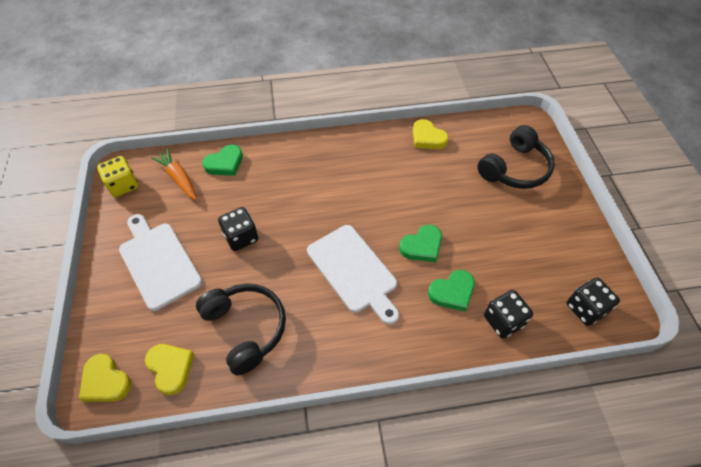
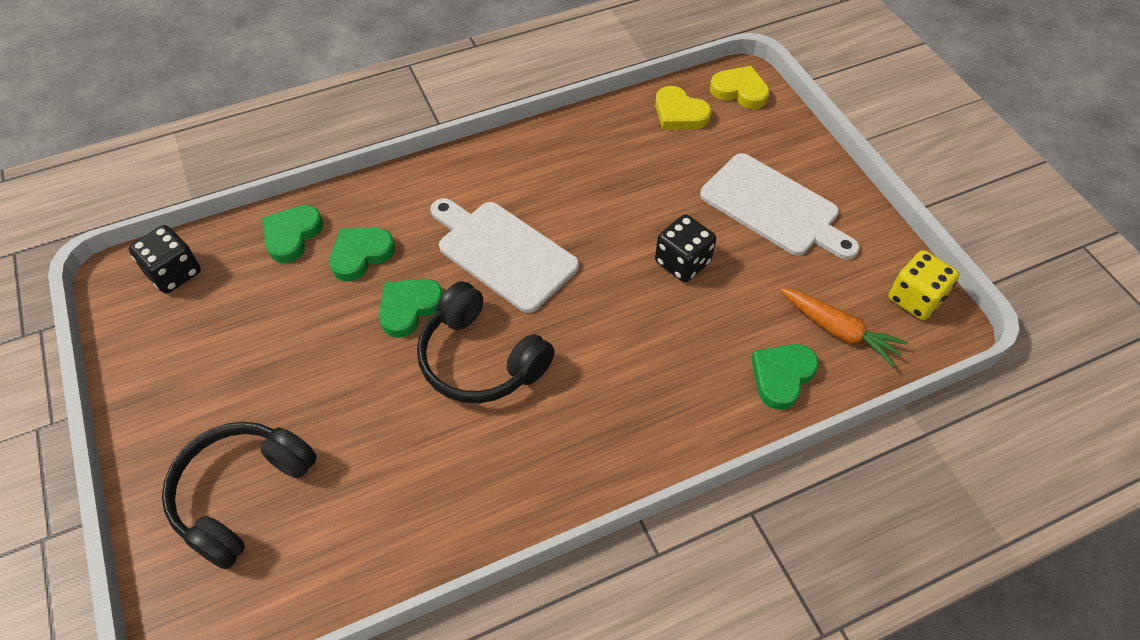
camera: 165 degrees right, 0 degrees up
black headphones [196,283,286,376] -> black headphones moved to [417,281,555,403]
yellow heart [413,119,448,149] -> none
black dice [484,290,533,338] -> green heart [262,205,323,263]

